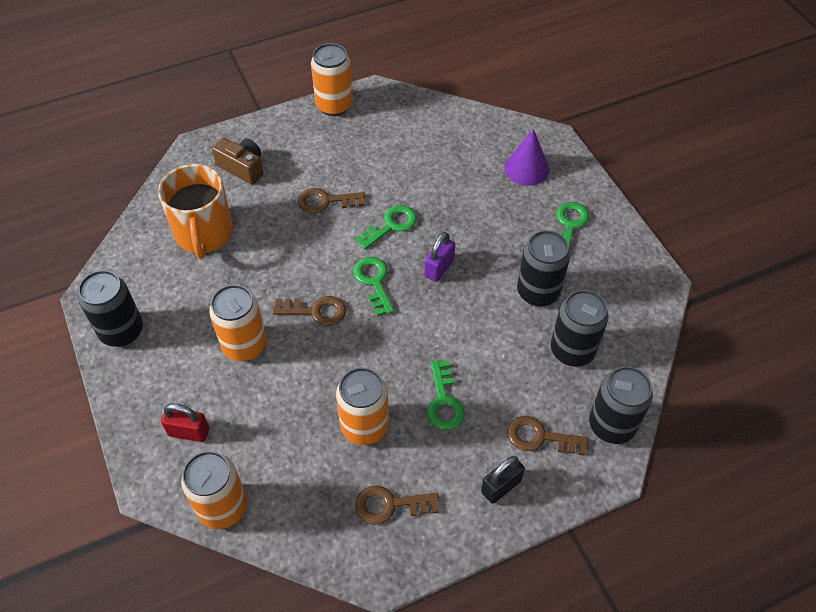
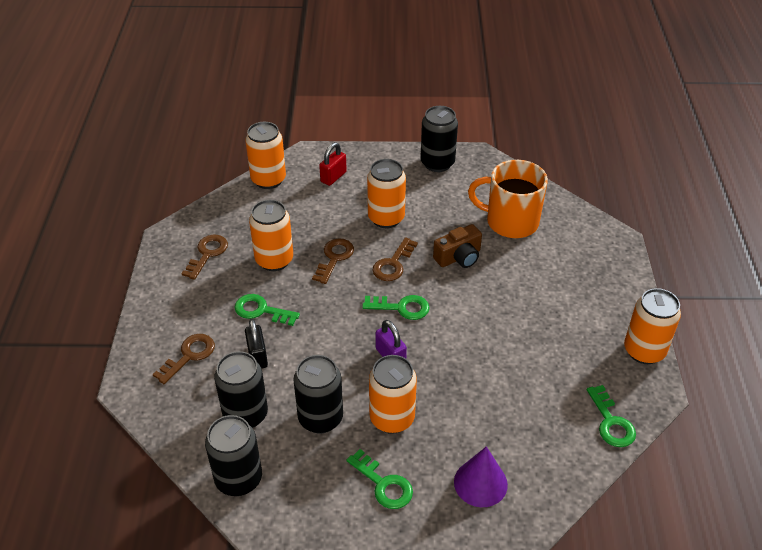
camera: 115 degrees right, 10 degrees down
brown camera [212,138,263,185] -> brown camera moved to [433,224,482,268]
brown key [298,188,365,214] -> brown key moved to [312,238,354,284]
green key [355,205,417,249] -> green key moved to [587,385,636,447]
black padlock [481,456,525,504] -> black padlock moved to [245,319,268,368]
black can [589,366,653,444] -> black can moved to [205,415,262,496]
none -> orange can [369,355,417,434]

